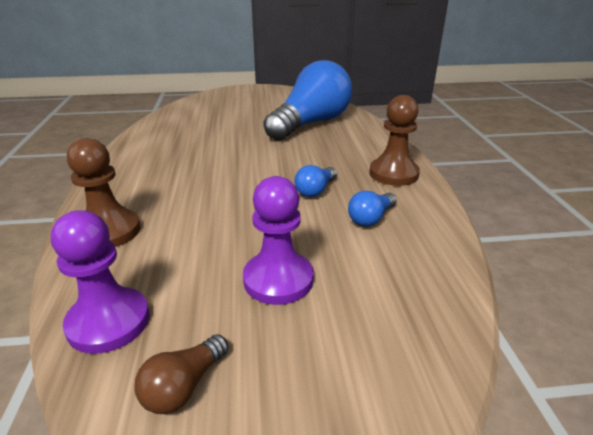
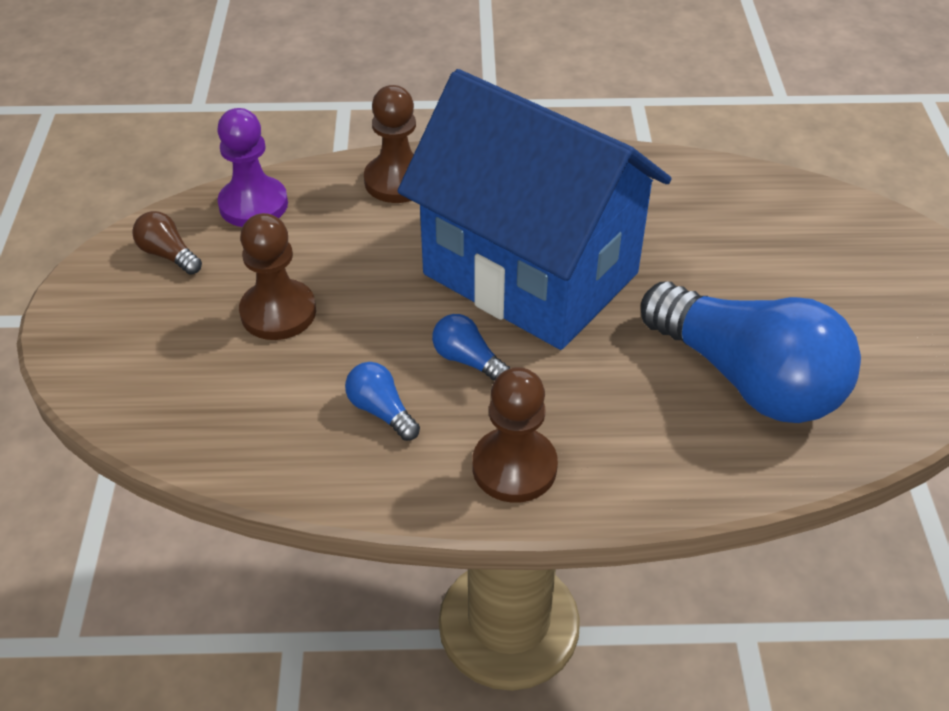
camera: 95 degrees right, 15 degrees up
purple pawn [243,176,314,305] -> brown pawn [239,213,316,340]
none -> blue house [398,69,671,350]

